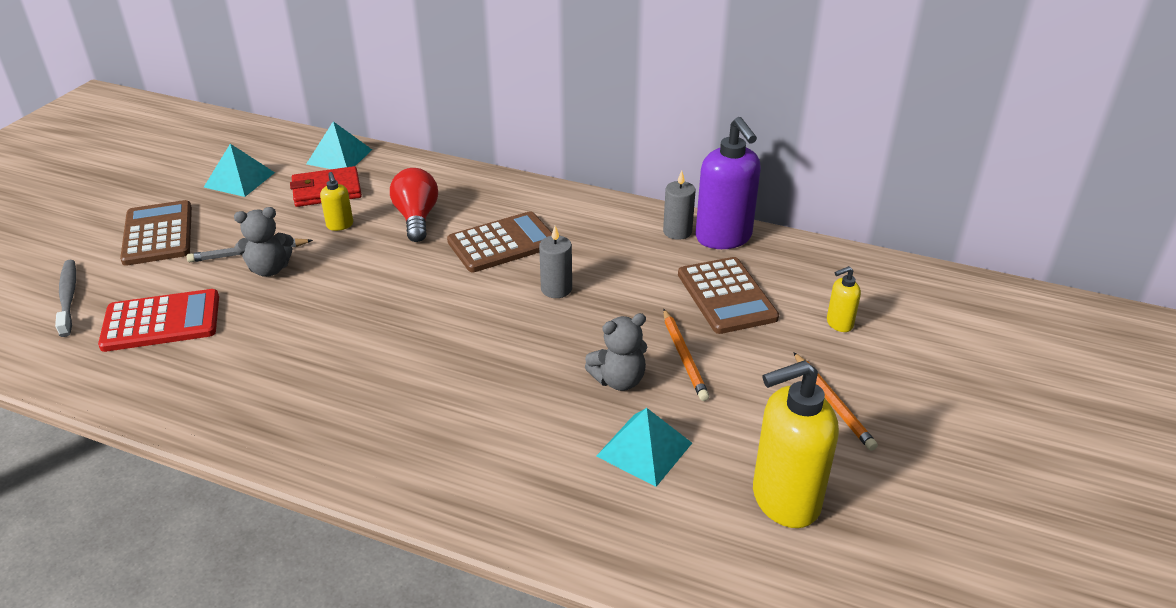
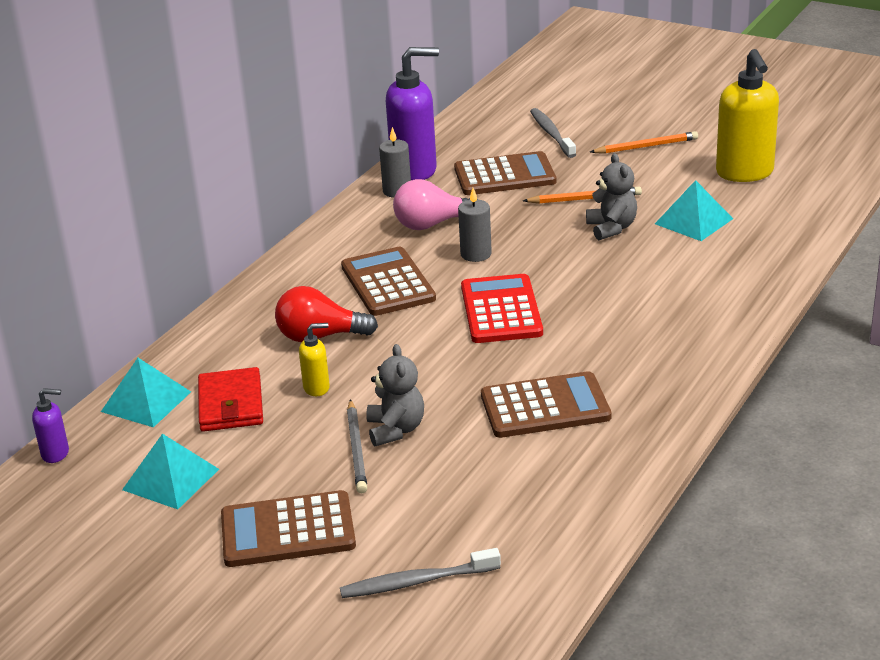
camera: 80 degrees left, 5 degrees down
red calculator [98,289,219,352] -> red calculator moved to [461,274,543,343]
yellow soap dispenser [827,266,861,332] -> grey toothbrush [530,108,576,158]
none -> purple soap dispenser [32,388,69,463]
none -> pink light bulb [393,179,470,230]
none -> brown calculator [481,371,611,438]

